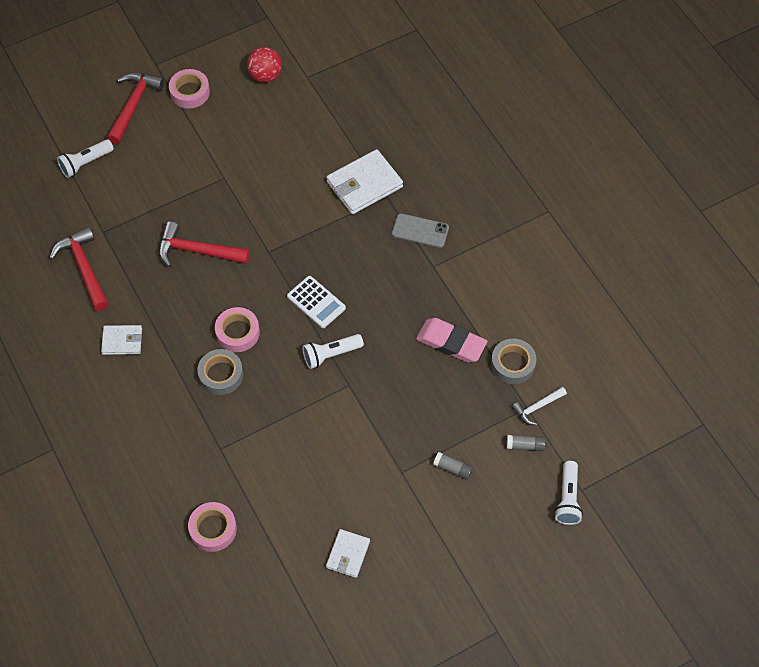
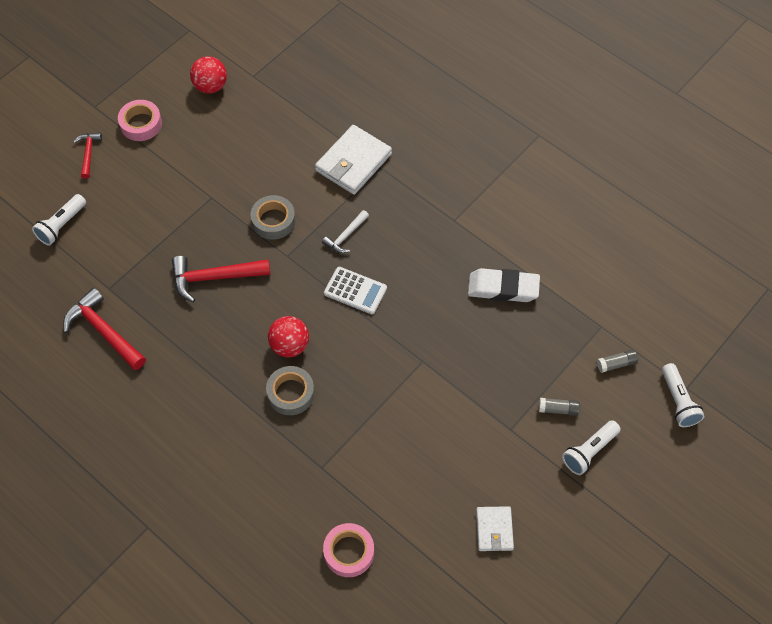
camera: 20 degrees left, 0 degrees up
white wallet [101,325,142,355] -> none
red hammer [107,72,165,144] -> red hammer [73,133,102,179], size x0.57
pink tape [215,307,260,352] -> red ball [268,316,309,357]
white flashlight [302,334,364,369] -> white flashlight moved to [562,420,621,475]
grey phone [392,213,449,248] -> none
pink eraser [416,318,487,363] -> white eraser [468,268,540,302]
grey tape [491,339,536,384] -> grey tape moved to [250,195,295,240]
white hammer [512,387,567,425] -> white hammer moved to [322,210,369,253]

